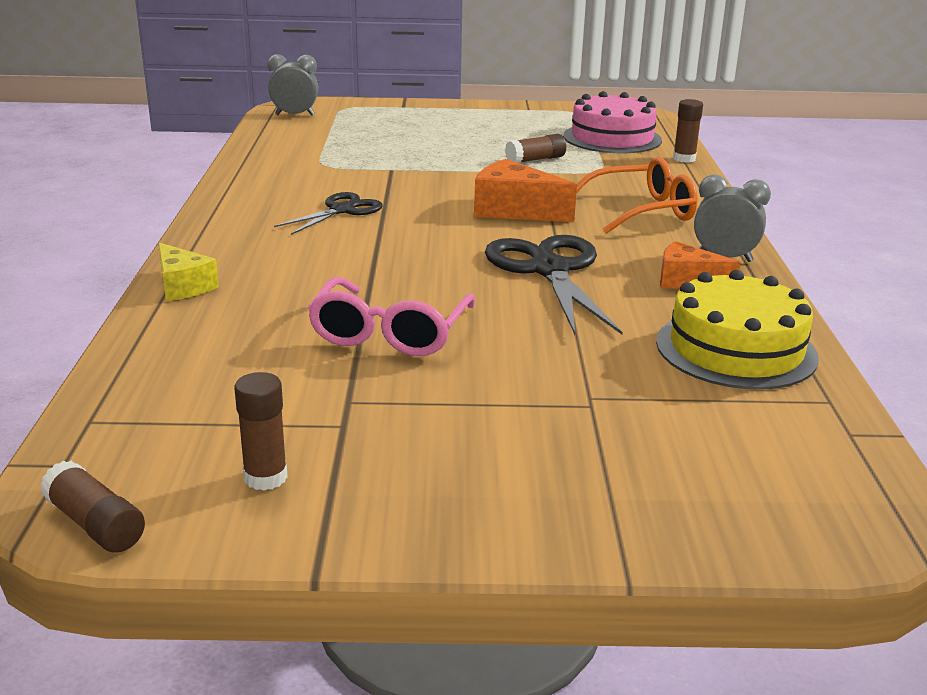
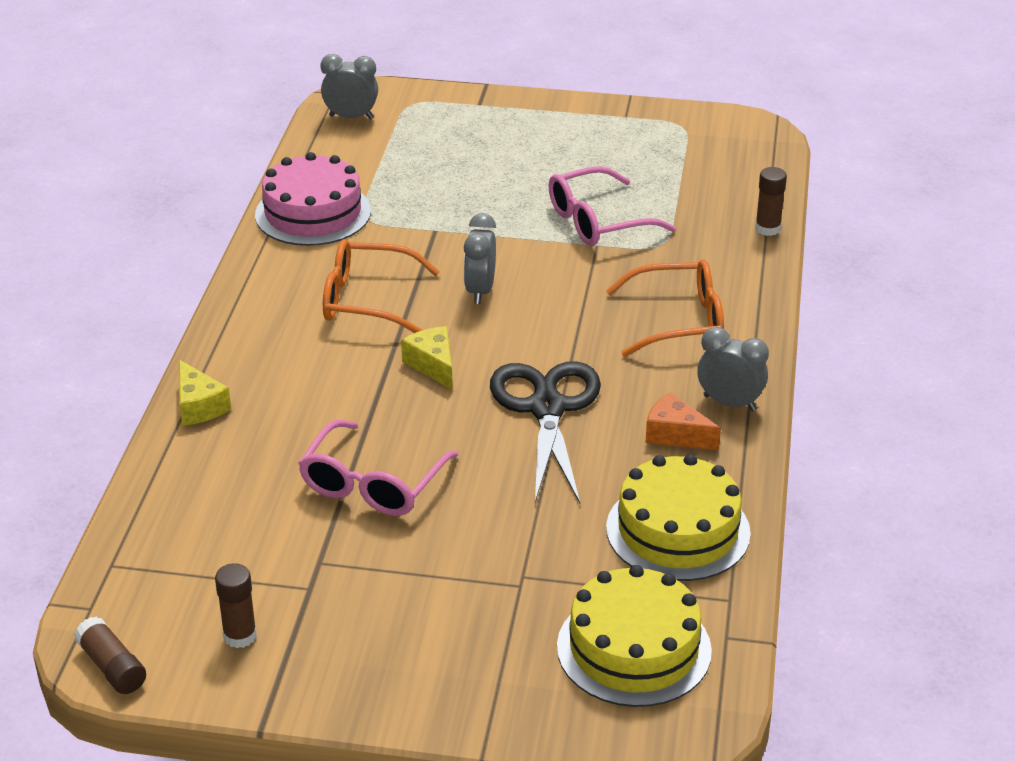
camera: 10 degrees right, 10 degrees up
black scissors [274,192,383,235] -> orange glasses [323,239,440,333]
orange cheese [474,159,577,222] -> none
brown glue stick [505,134,566,163] -> pink glasses [548,166,676,246]
pink cake [563,91,662,153] -> pink cake moved to [255,152,371,246]
none -> yellow cheese [401,326,453,390]
none -> grey clock [464,213,496,304]
none -> yellow cake [557,565,712,707]

